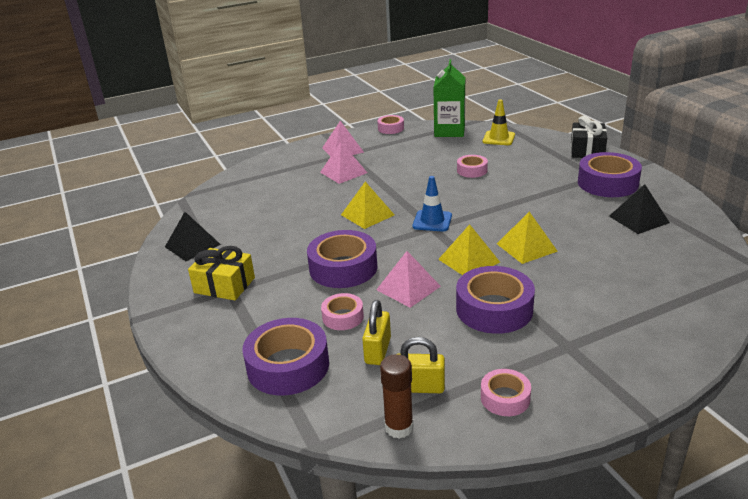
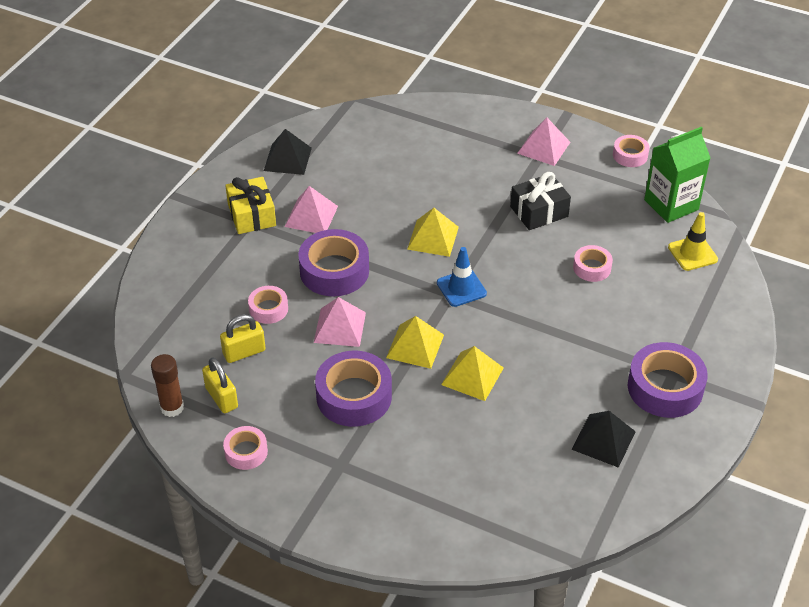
camera: 50 degrees right, 15 degrees up
purple tape [242,318,329,396] -> none
pink pyramid [320,142,367,184] -> pink pyramid moved to [284,186,338,233]
black gift [571,116,607,158] -> black gift moved to [510,172,571,230]

